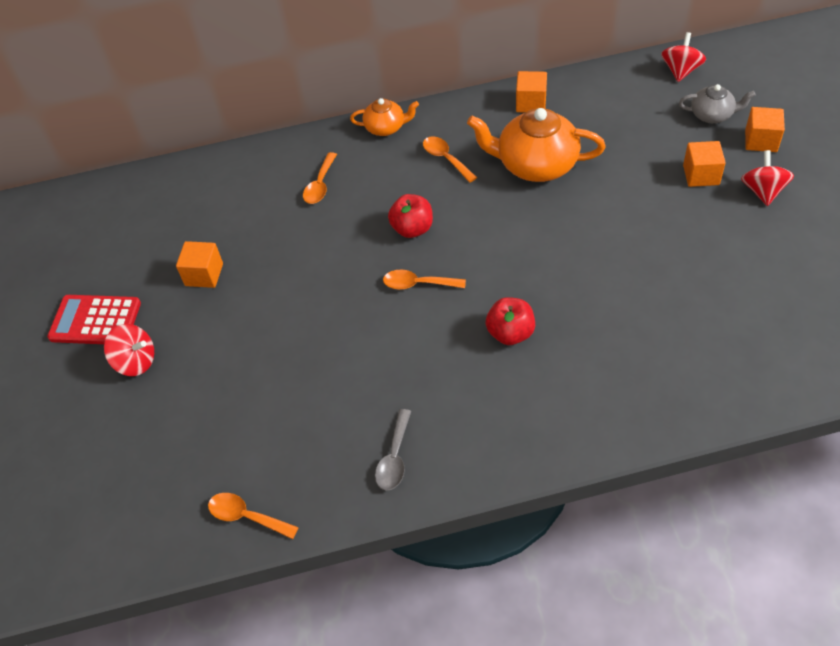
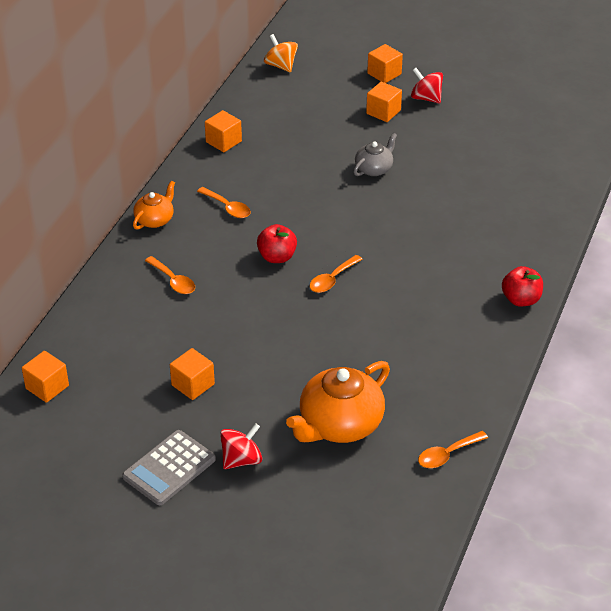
camera: 60 degrees left, 10 degrees down
red calculator [47,295,141,344] -> grey calculator [122,430,216,505]
grey spoon [375,409,411,490] -> none
orange spoon [423,136,477,183] -> orange spoon turned 135 degrees counterclockwise [197,187,251,218]
orange teapot [467,108,606,182] -> orange teapot moved to [286,361,390,443]
red apple [486,297,535,345] -> red apple moved to [502,266,543,307]
red spinning top [661,32,706,82] -> orange spinning top [264,34,298,72]
grey teapot [679,84,756,123] -> grey teapot moved to [354,133,397,176]
none -> orange cube [22,351,69,403]

